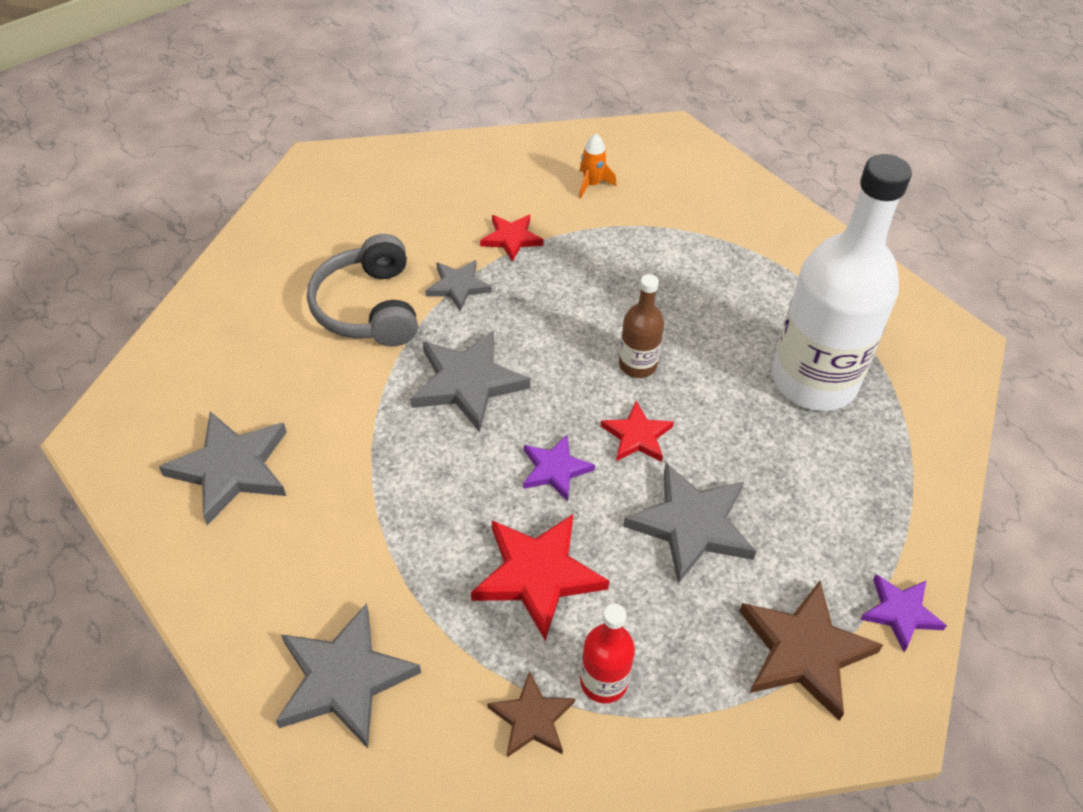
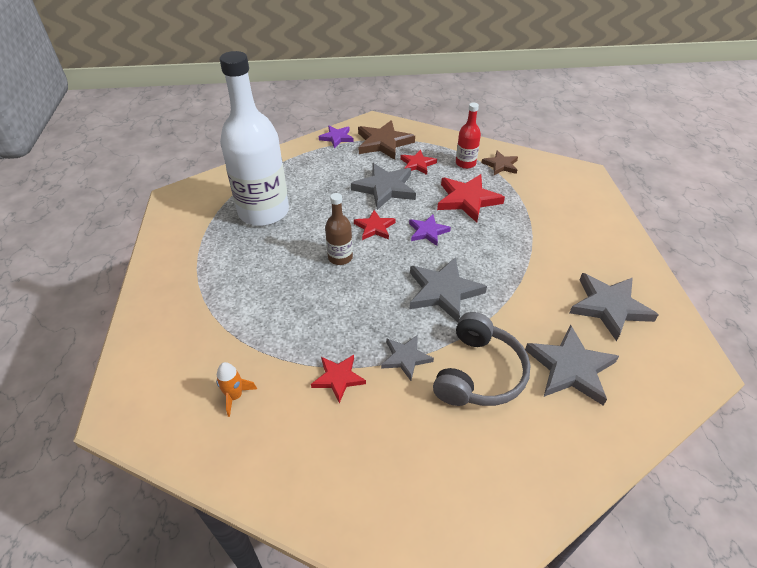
camera: 145 degrees left, 5 degrees down
grey star [276,603,421,748] -> grey star moved to [525,325,619,406]
none -> red star [400,150,437,175]

